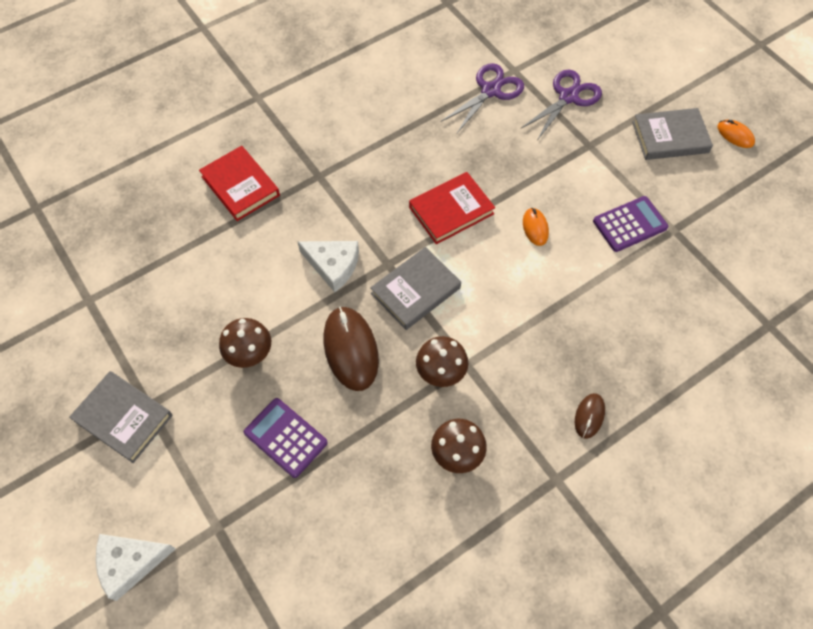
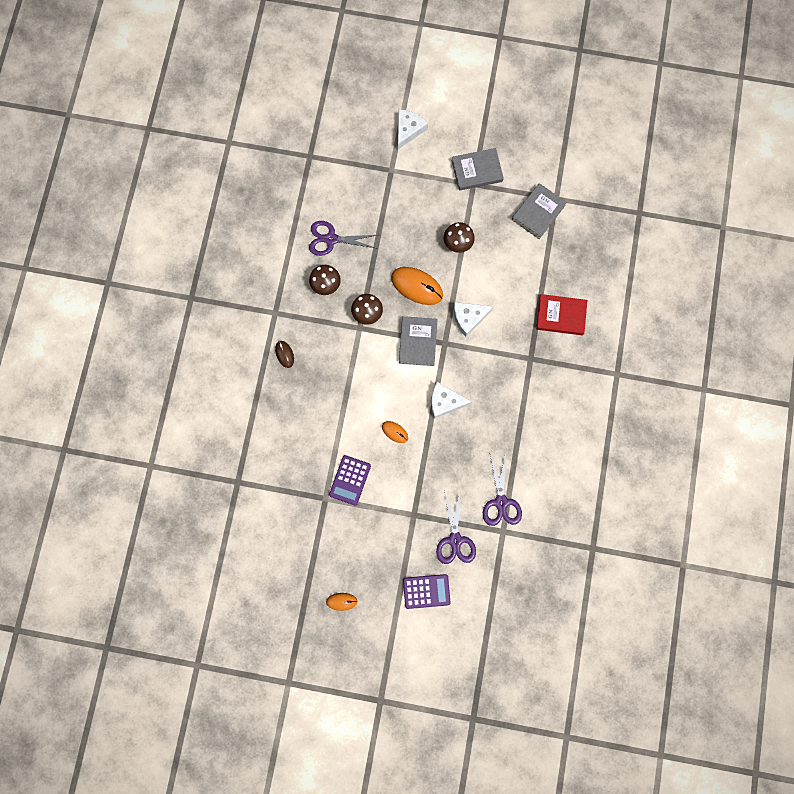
camera: 135 degrees right, 15 degrees up
purple calculator [244,398,328,478] -> purple calculator moved to [403,574,451,609]
brown mouse [324,307,379,391] -> orange mouse [391,267,443,305]
red book [409,172,495,244] -> white cheese [431,382,472,419]
grey book [632,108,713,160] -> grey book moved to [512,183,567,239]
none -> purple scissors [309,221,378,256]

